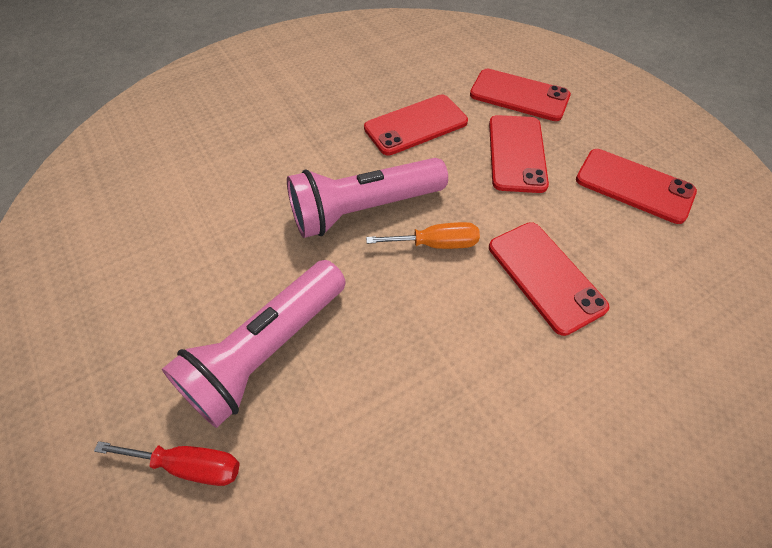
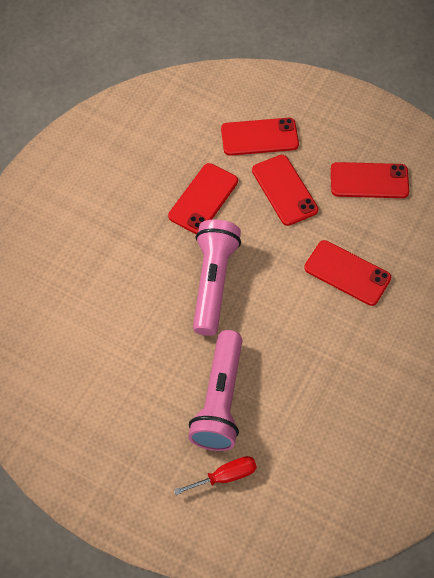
camera: 30 degrees left, 5 degrees up
pink flashlight [287,158,448,238] -> pink flashlight turned 150 degrees clockwise [193,219,241,336]
orange screwdriver [366,222,480,249] -> none

